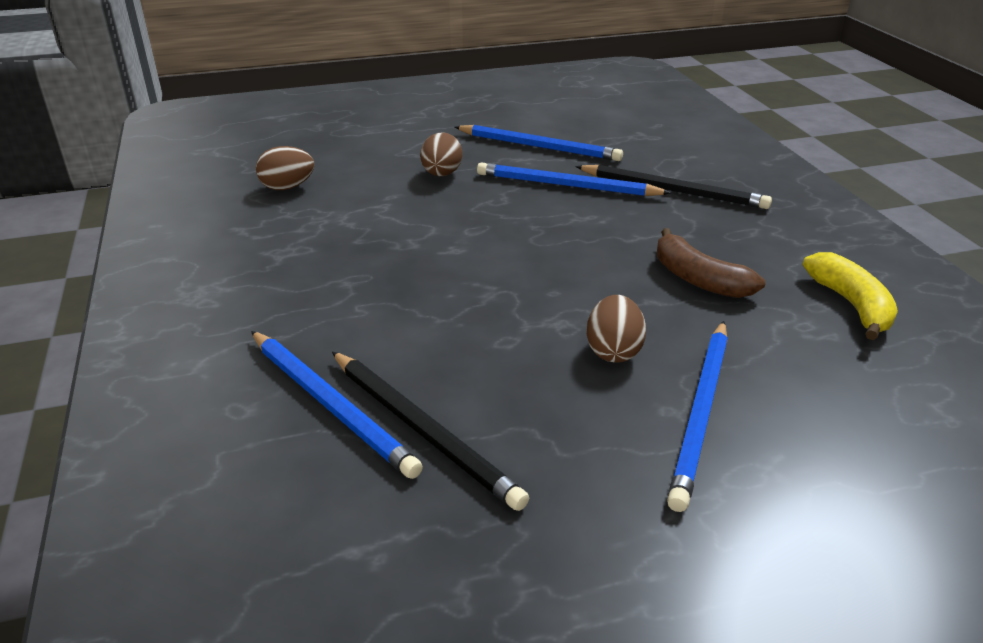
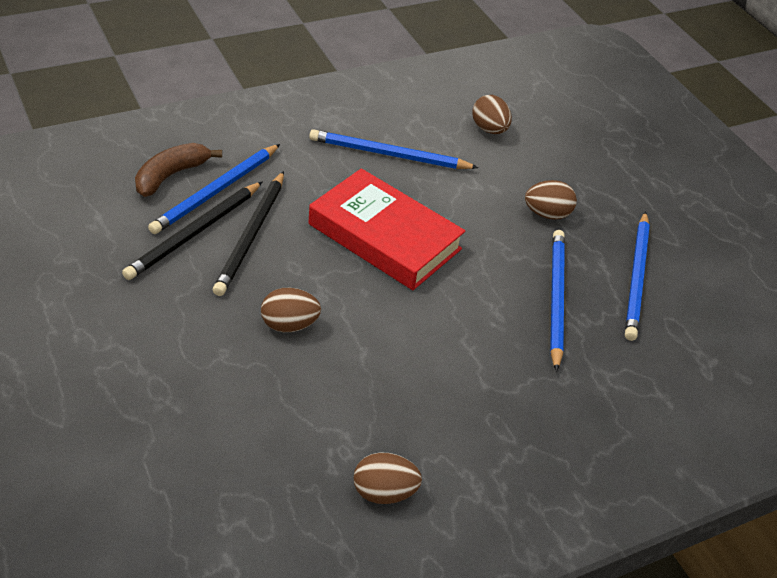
camera: 75 degrees right, 10 degrees up
black pencil [575,165,772,209] -> black pencil moved to [213,171,284,296]
brown banana [657,228,765,298] -> brown banana moved to [135,143,222,197]
blue pencil [667,321,728,512] -> blue pencil moved to [309,129,479,169]
yellow banana [803,252,898,340] -> brown egg [353,453,422,504]
none -> red book [308,168,465,290]

